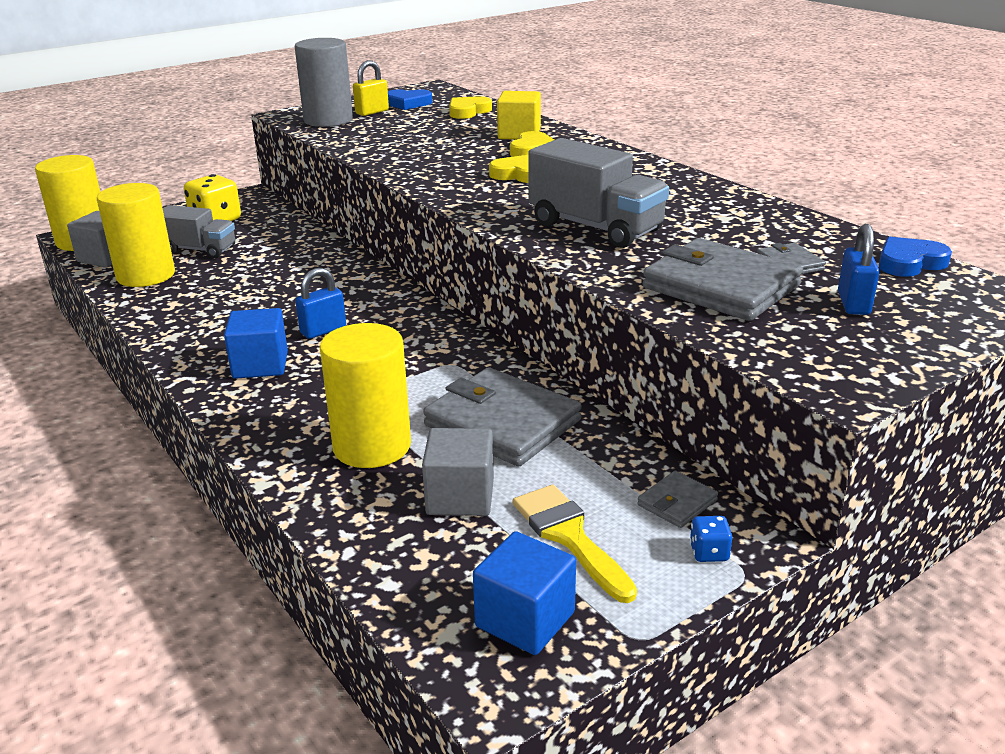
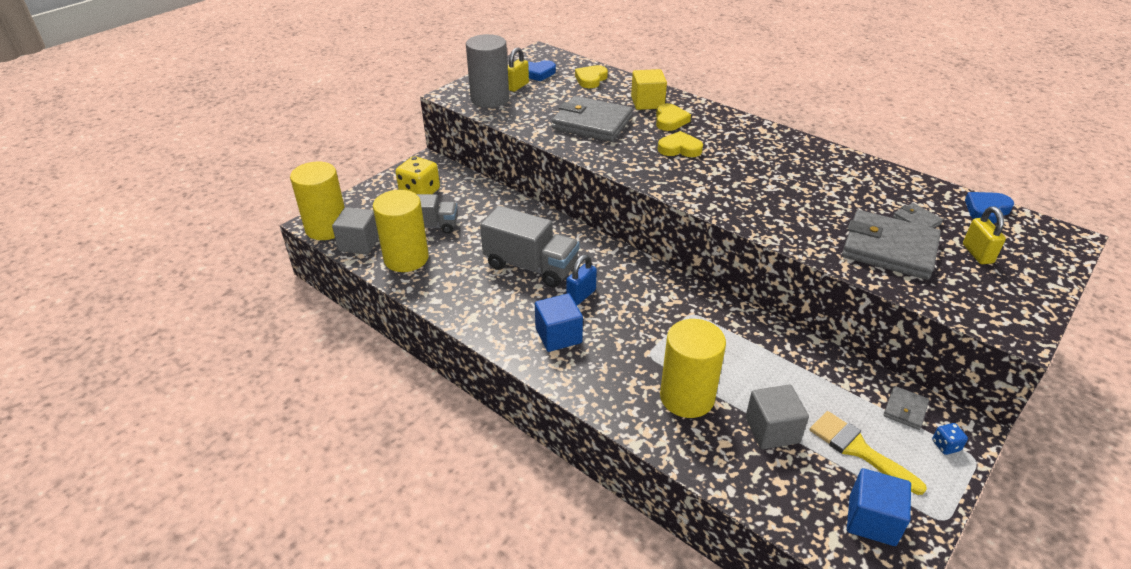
camera: 15 degrees left, 10 degrees up
grey wallet [423,367,582,467] -> grey wallet moved to [552,96,633,142]
grey truck [528,138,669,248] -> grey truck moved to [480,206,580,287]
blue padlock [838,224,880,315] -> yellow padlock [963,207,1006,264]

